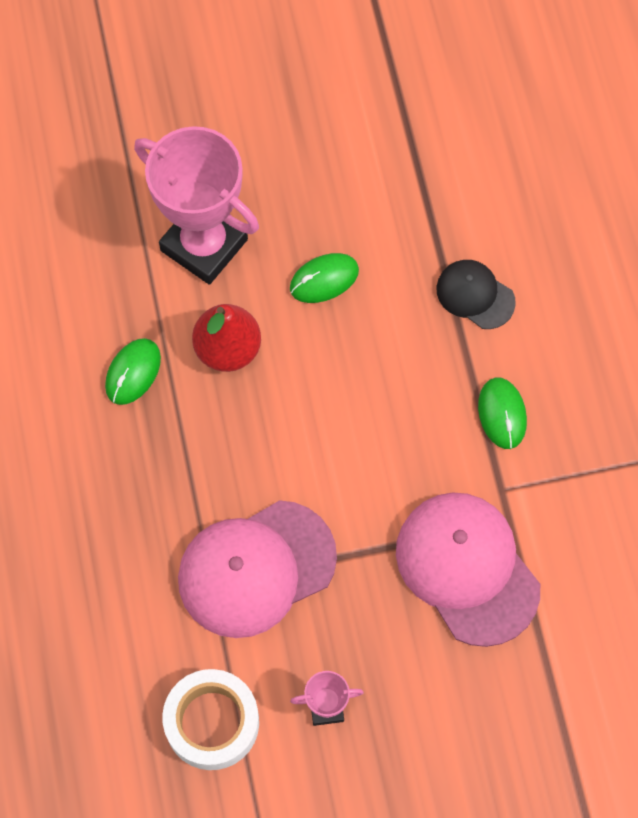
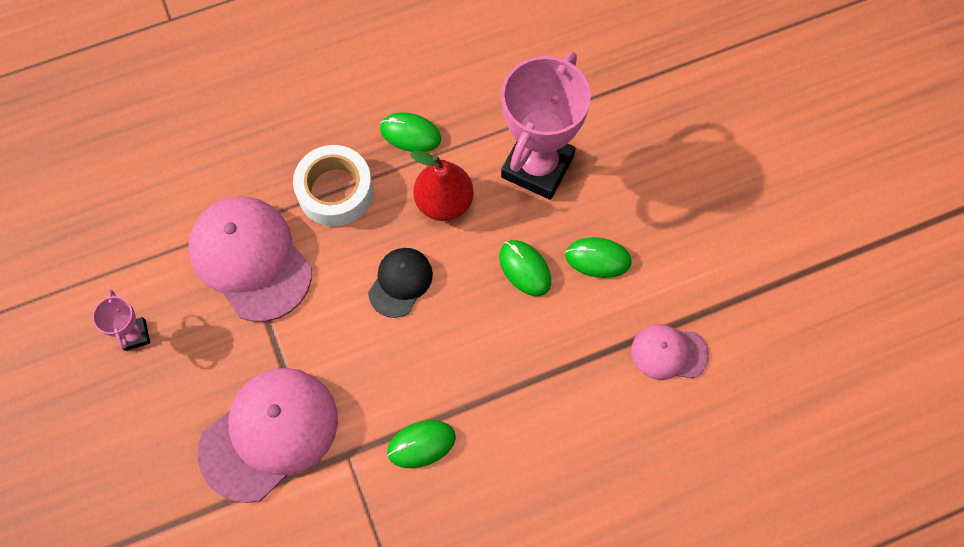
camera: 80 degrees right, 0 degrees up
white tape [162,669,259,770] -> white tape moved to [293,145,373,226]
black cap [437,260,516,329] -> black cap moved to [368,248,433,318]
none -> green mouse [565,237,632,278]
none -> pink cap [631,324,709,380]

